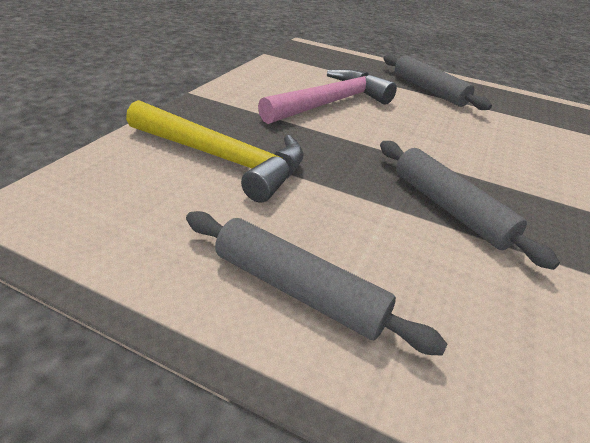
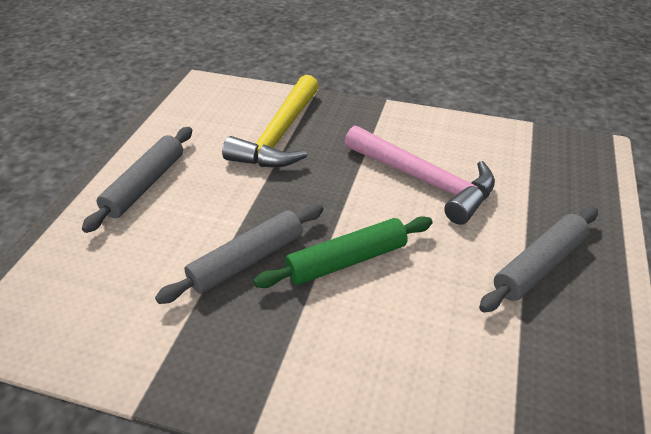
camera: 85 degrees right, 5 degrees up
none -> green rolling pin [253,216,433,288]

